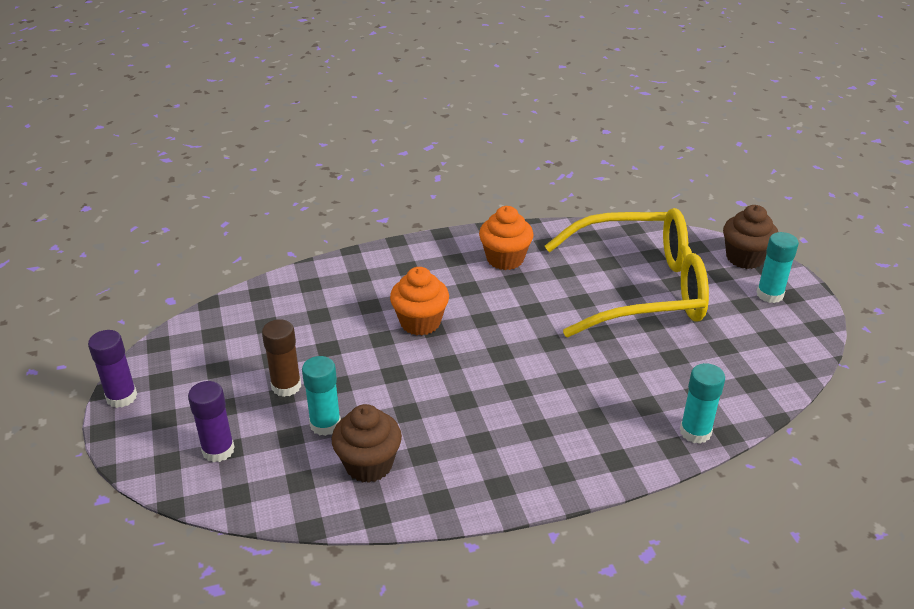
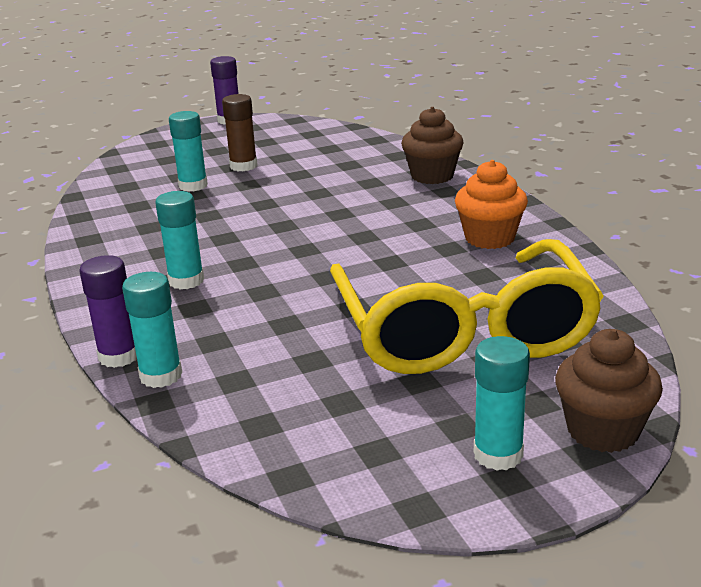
camera: 85 degrees right, 10 degrees down
purple glue stick [188,381,235,462] -> purple glue stick moved to [79,255,137,368]
brown cupcake [332,404,402,483] -> brown cupcake moved to [401,107,464,184]
orange cupcake [390,267,449,336] -> none
none -> turquoise glue stick [155,191,204,290]

